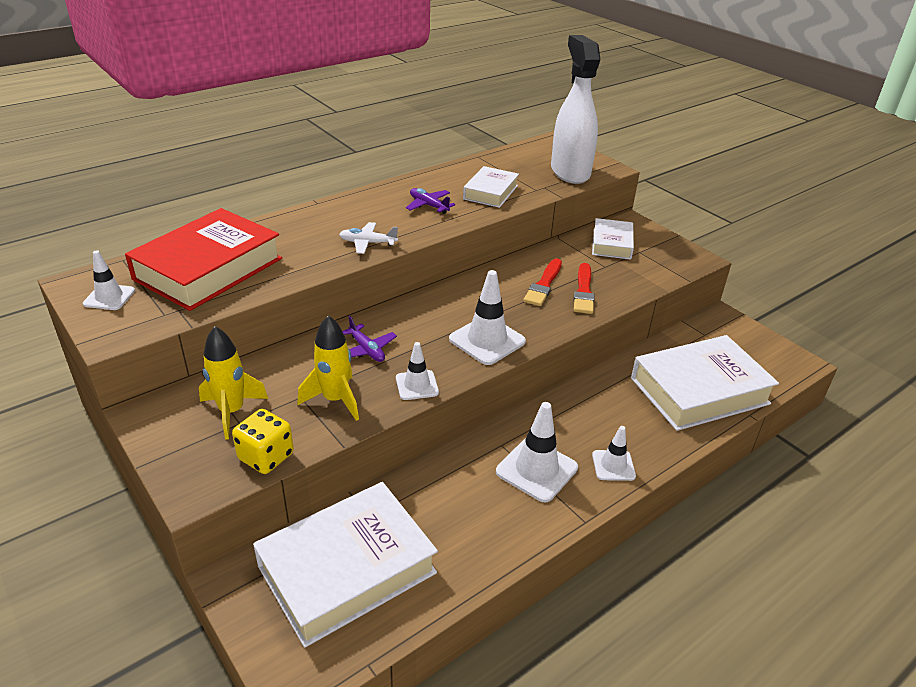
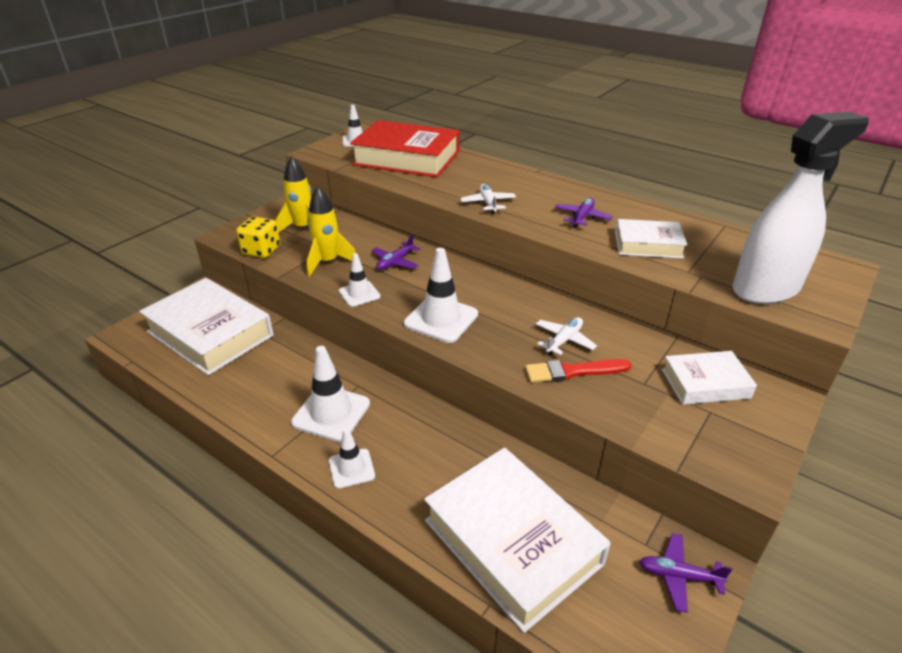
camera: 75 degrees right, 0 degrees up
red brush [523,258,562,306] -> white plane [536,317,597,355]
none -> purple plane [639,533,732,613]

